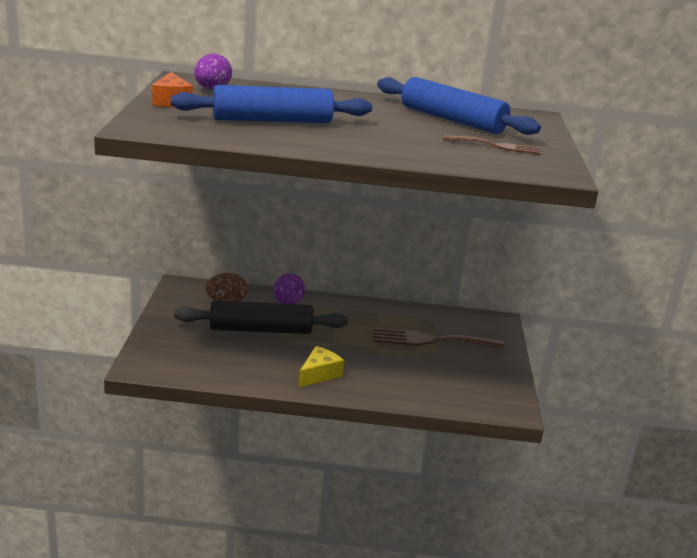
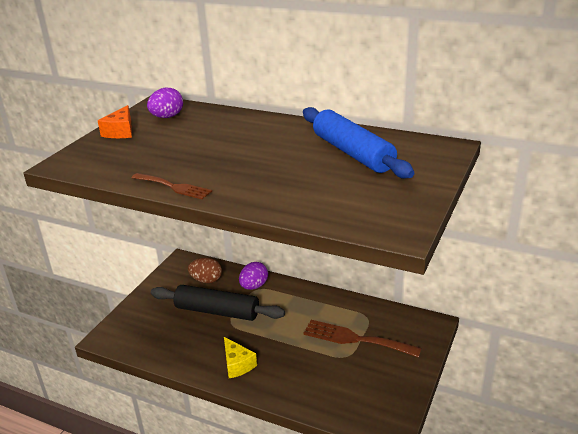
camera: 25 degrees right, 5 degrees up
blue rolling pin [171,85,372,123] -> none
yellow cheese [298,346,344,388] -> yellow cheese turned 90 degrees clockwise [224,337,257,378]
brown fork [444,135,540,155] -> brown fork moved to [132,173,212,199]

